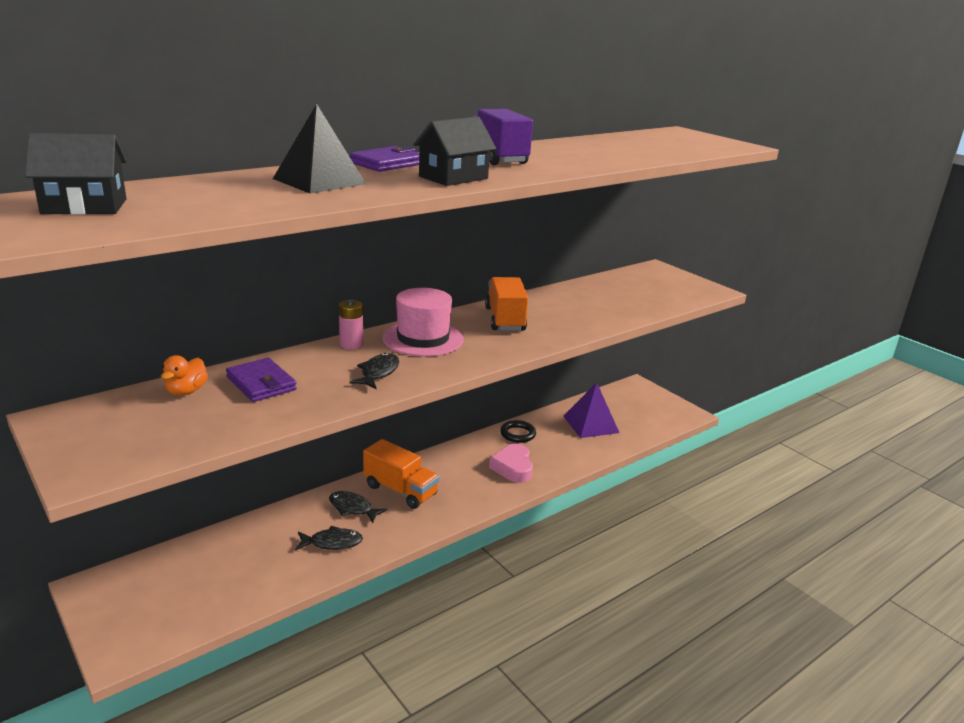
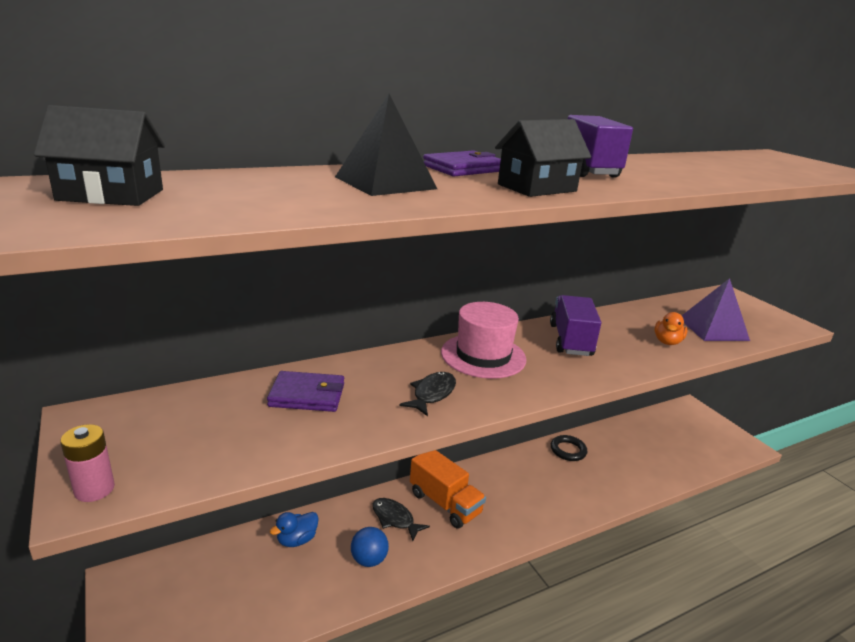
camera: 10 degrees right, 0 degrees up
orange duck [161,355,208,395] -> orange duck moved to [654,312,687,345]
purple wallet [226,358,297,402] -> purple wallet turned 60 degrees counterclockwise [267,371,344,412]
black fish [295,526,363,550] -> blue ball [351,527,389,567]
pink battery [339,299,363,349] -> pink battery moved to [60,424,115,502]
orange truck [485,277,528,330] -> purple truck [550,295,601,356]
pink heart [489,444,533,483] -> none
purple pyramid [563,383,619,438] -> purple pyramid moved to [682,278,750,341]
none -> blue duck [270,512,319,547]

